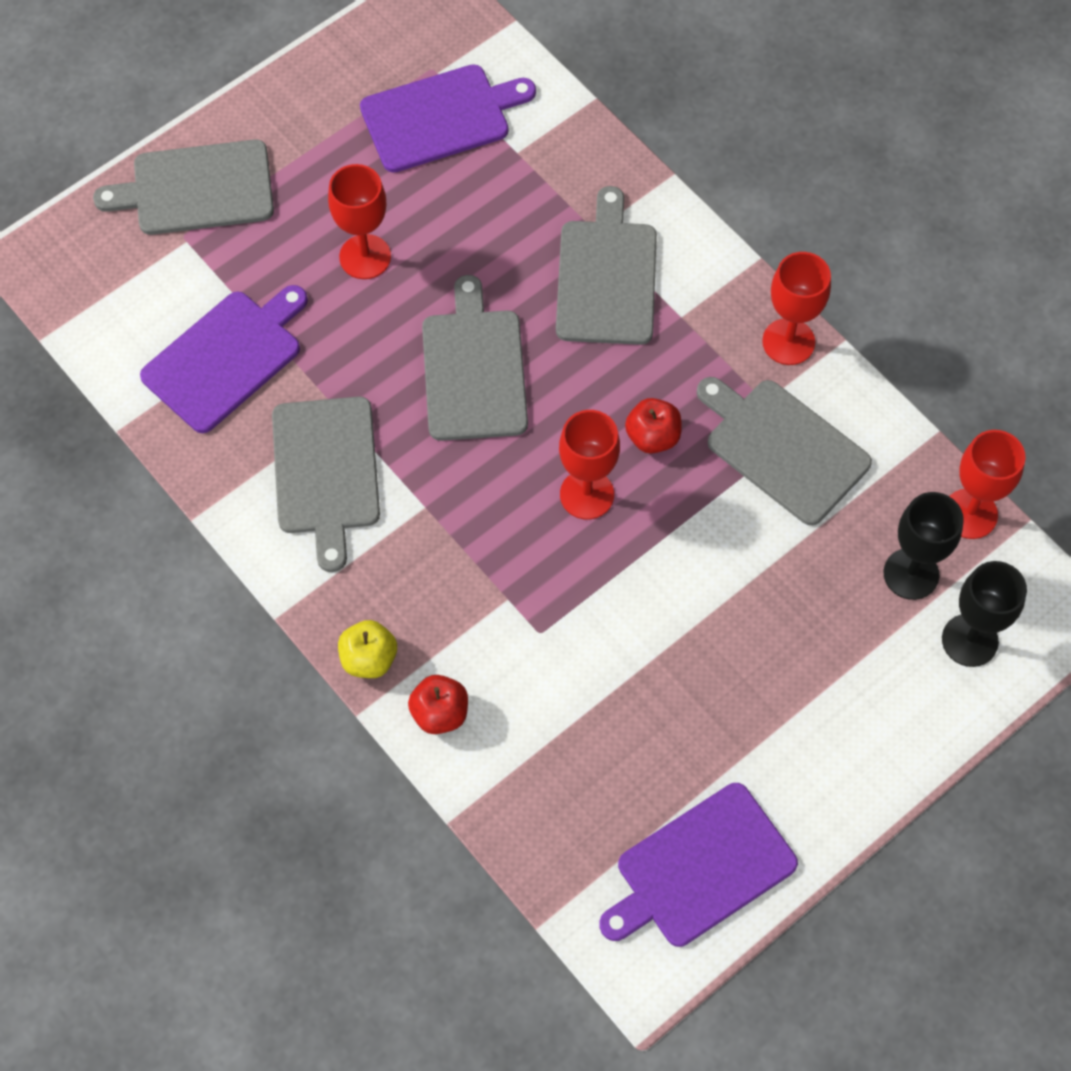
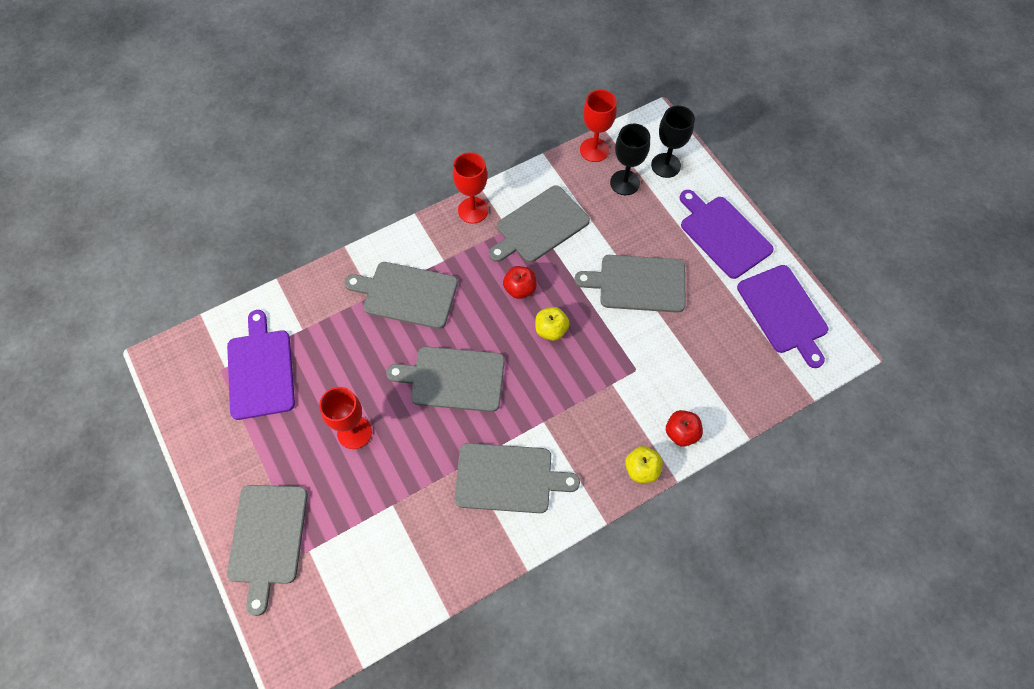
camera: 80 degrees left, 0 degrees up
purple cutting board [140,285,308,433] -> purple cutting board moved to [679,190,774,279]
red goblet [559,410,620,519] -> yellow apple [535,307,570,341]
none -> grey cutting board [574,255,686,313]

